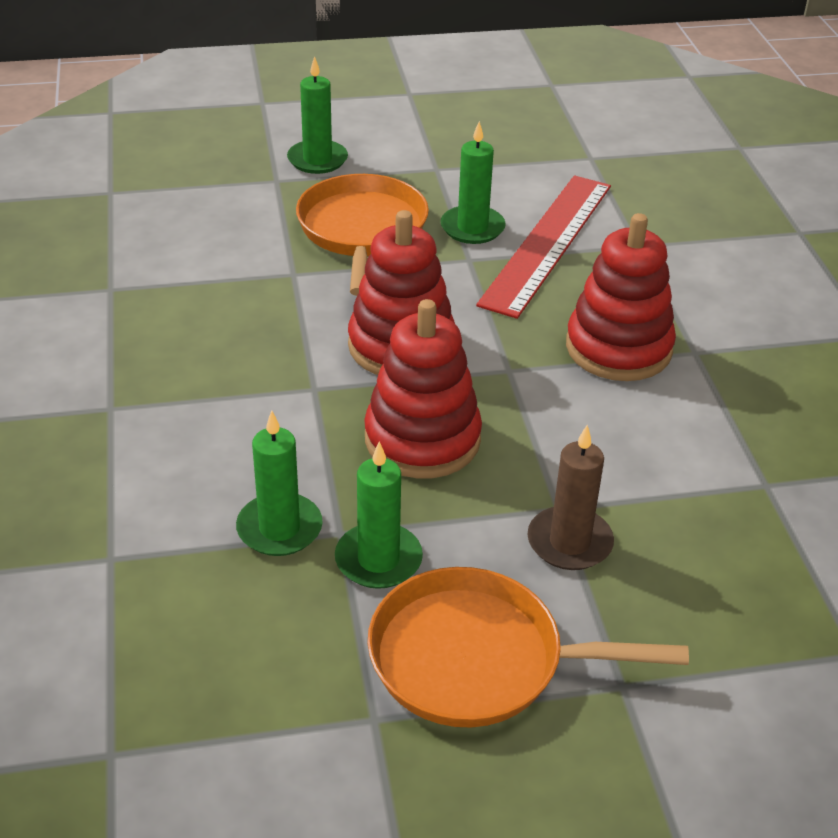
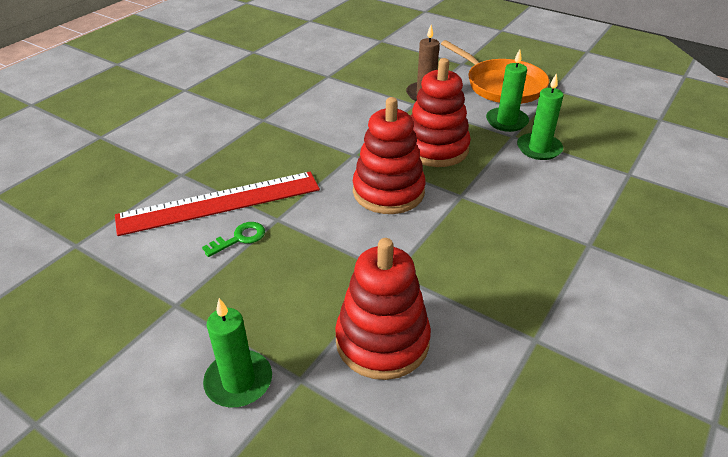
camera: 135 degrees left, 0 degrees up
orange pan [296,174,429,296] -> none
green candle [440,121,506,244] -> green key [202,222,265,257]
red stacking toy [566,213,676,381] -> red stacking toy moved to [335,238,431,380]

